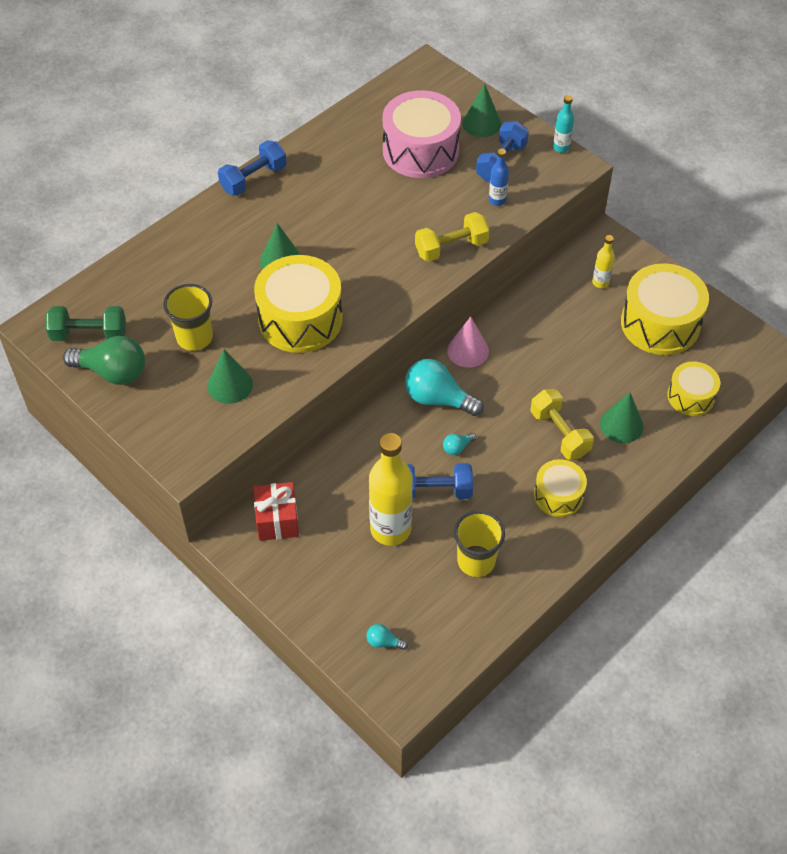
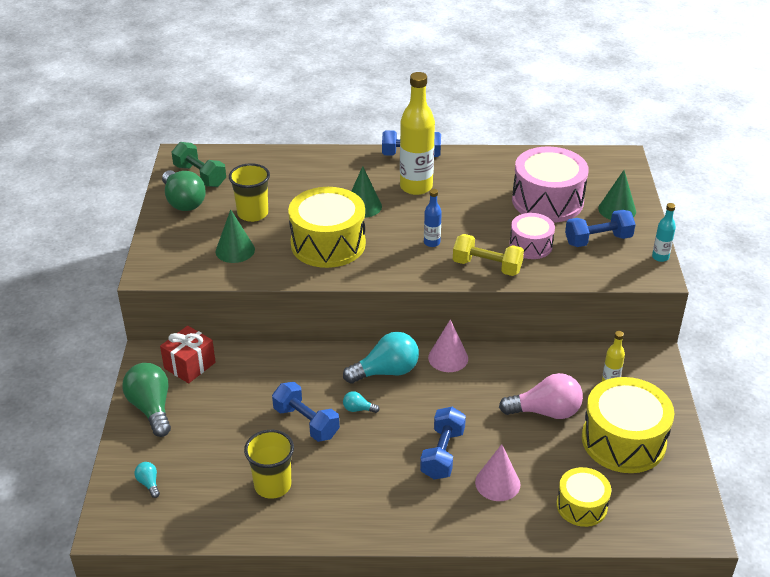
camera: 45 degrees right, 15 degrees down
yellow bottle [369,433,412,546] -> yellow bottle moved to [400,72,435,195]
turquoise light bulb [405,359,484,416] -> turquoise light bulb turned 90 degrees clockwise [343,332,419,384]
blue bottle [489,148,509,206] -> blue bottle moved to [424,189,442,247]
yellow dumbbell [530,389,594,460] -> blue dumbbell [420,407,466,479]
yellow drum [534,459,587,517] -> none
green cone [600,392,643,443] -> pink cone [475,444,520,501]
none -> green light bulb [122,363,171,437]
none -> pink light bulb [499,373,583,419]
none -> pink drum [509,213,555,259]

